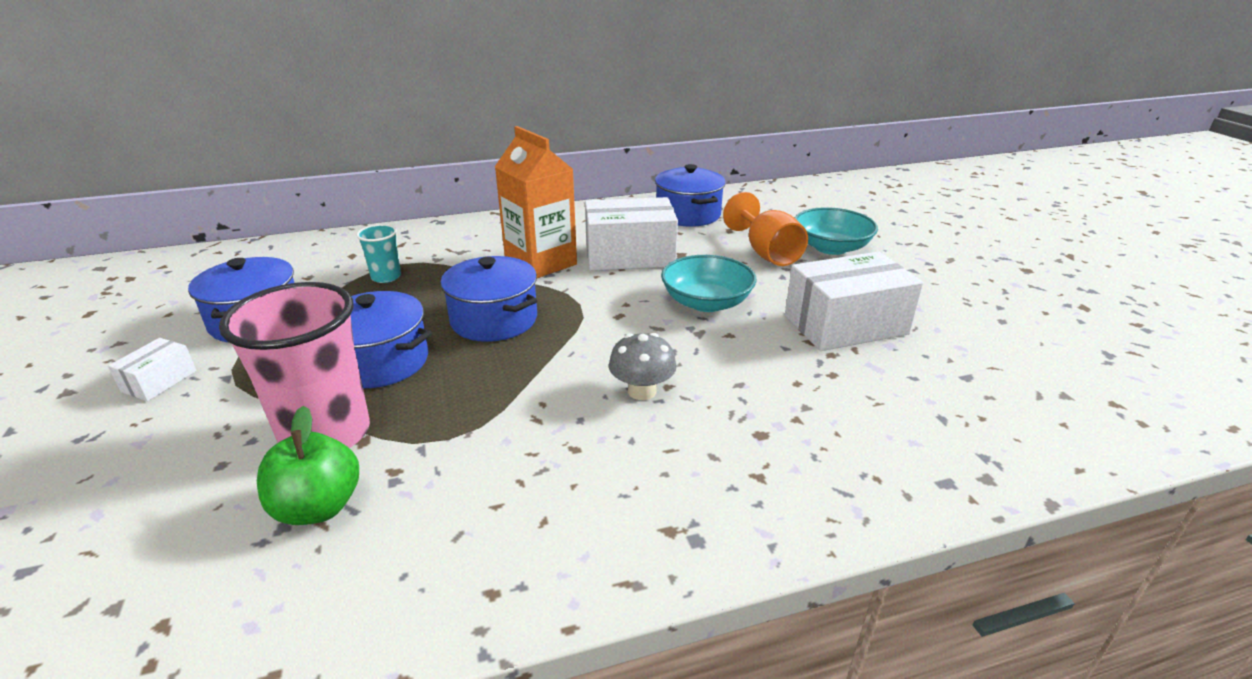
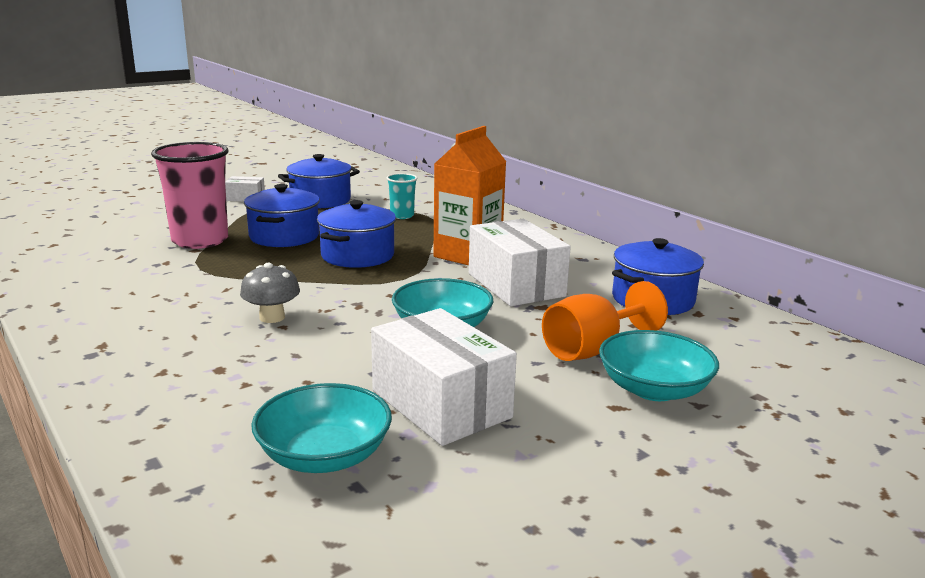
camera: 70 degrees right, 10 degrees down
green apple [257,406,359,525] -> none
none -> turquoise bowl [251,383,392,473]

